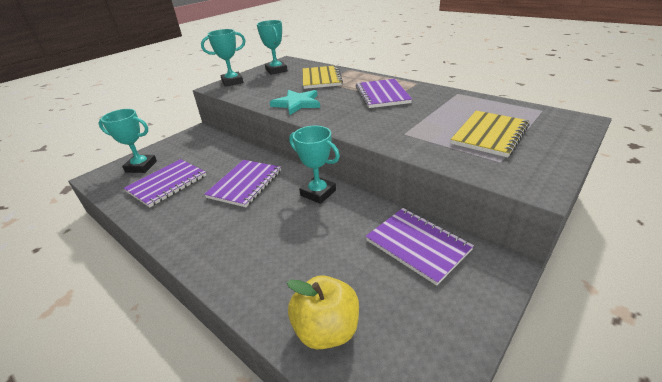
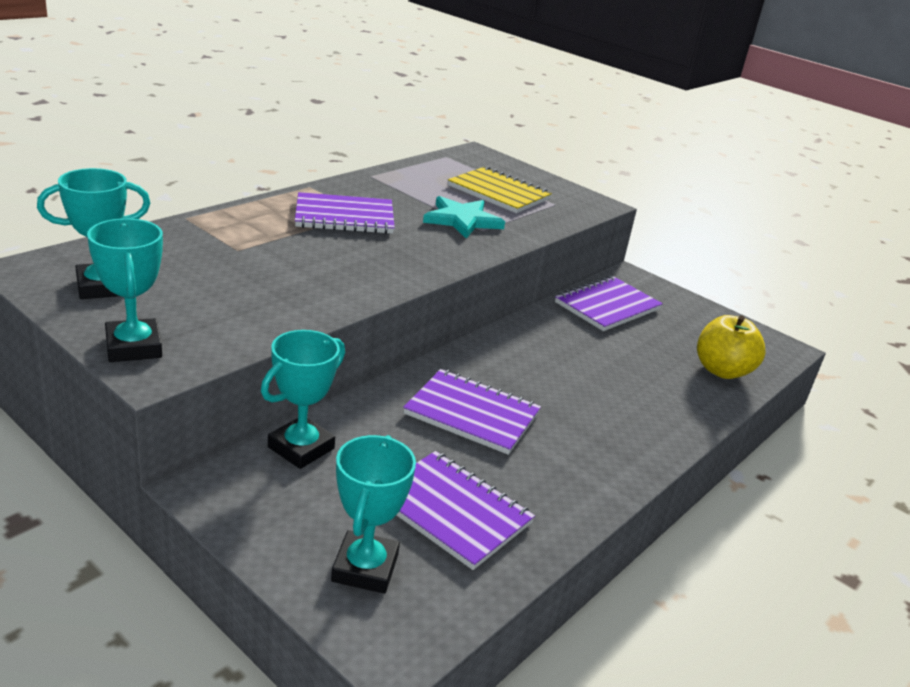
camera: 95 degrees left, 5 degrees down
turquoise star [270,90,320,115] -> turquoise star moved to [423,196,505,239]
turquoise trophy [289,126,340,204] -> turquoise trophy moved to [261,330,345,469]
yellow notebook [303,65,343,89] -> none

